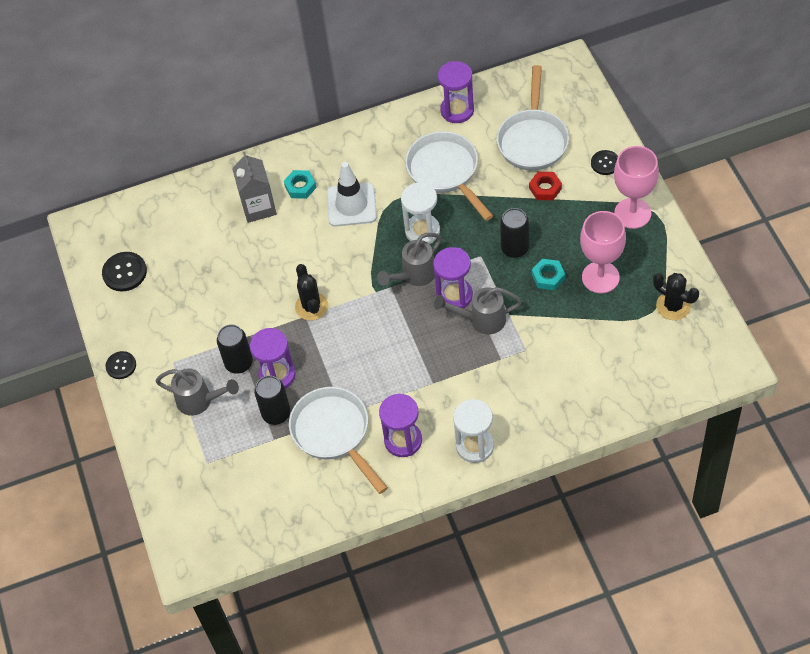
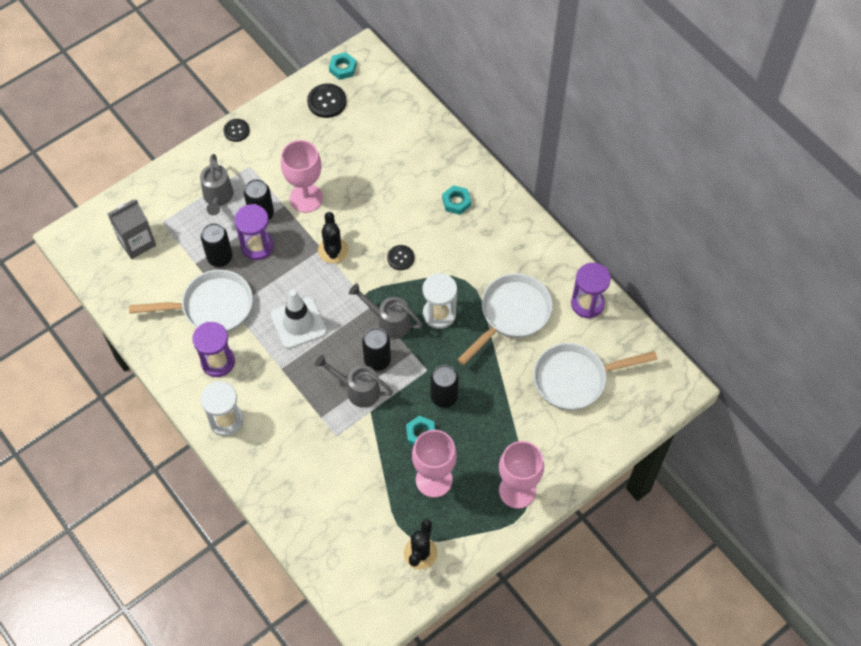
camera: 65 degrees right, 5 degrees up
grey carton [232,152,277,223] -> grey carton moved to [108,199,156,259]
white pan [289,387,388,494] -> white pan turned 45 degrees clockwise [129,270,253,332]
black cactus [295,264,328,321] -> black cactus turned 60 degrees counterclockwise [318,212,348,263]
white traffic cone [327,162,377,227] -> white traffic cone moved to [271,290,327,349]
purple hourglass [433,247,473,310] -> black can [362,328,391,371]
grey watering can [434,287,522,334] -> grey watering can turned 45 degrees counterclockwise [315,354,393,408]
red nut [529,172,562,200] -> none
black button [591,150,618,175] -> black button moved to [387,245,415,270]
none -> pink goblet [281,140,323,213]
none -> turquoise nut [329,52,357,80]

